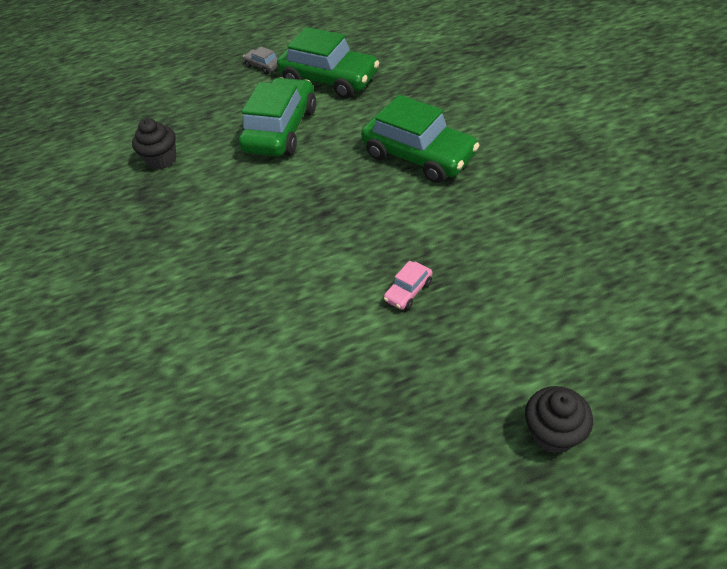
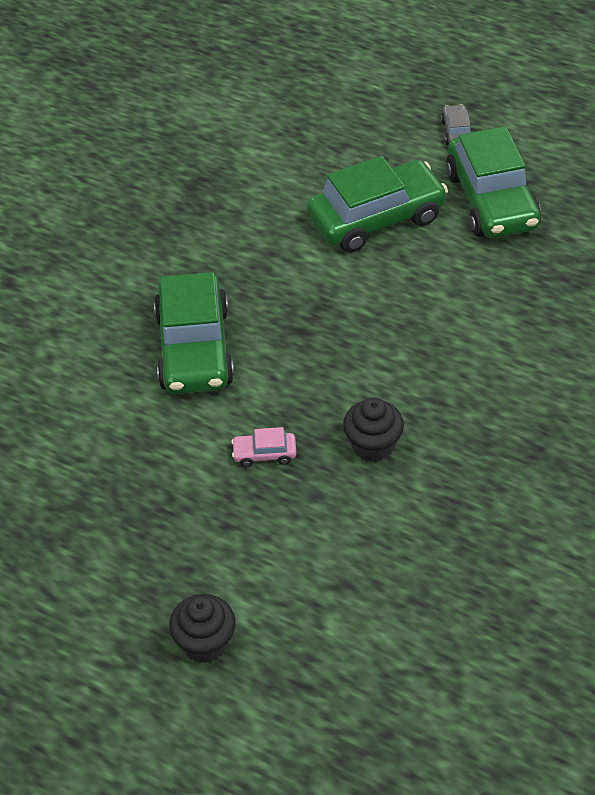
camera: 45 degrees right, 0 degrees up
black cupcake [132,118,176,170] -> black cupcake moved to [343,397,404,462]
green car [361,95,479,183] -> green car moved to [154,272,234,394]

